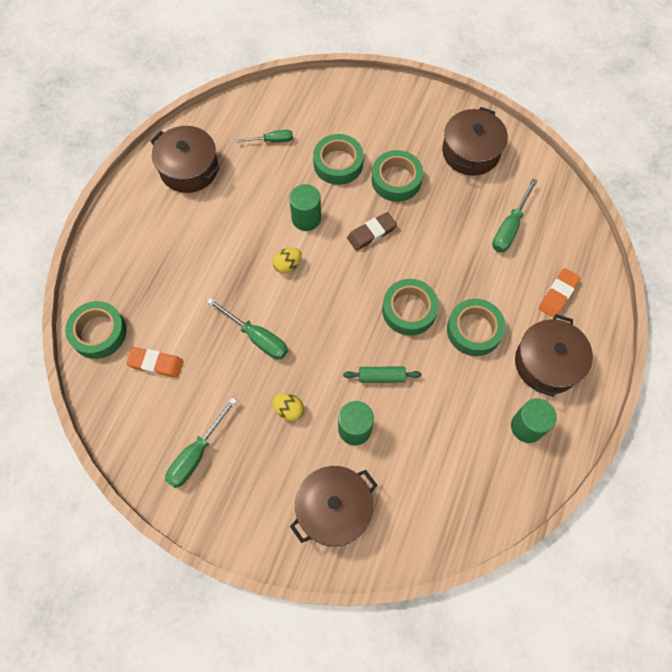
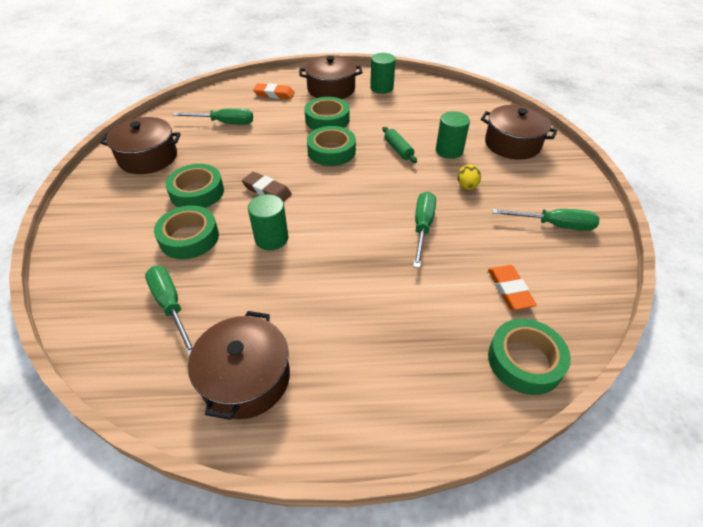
camera: 115 degrees left, 20 degrees down
green screwdriver [236,130,293,143] -> green screwdriver [145,266,194,355], size x1.53
yellow egg [273,247,302,273] -> none

